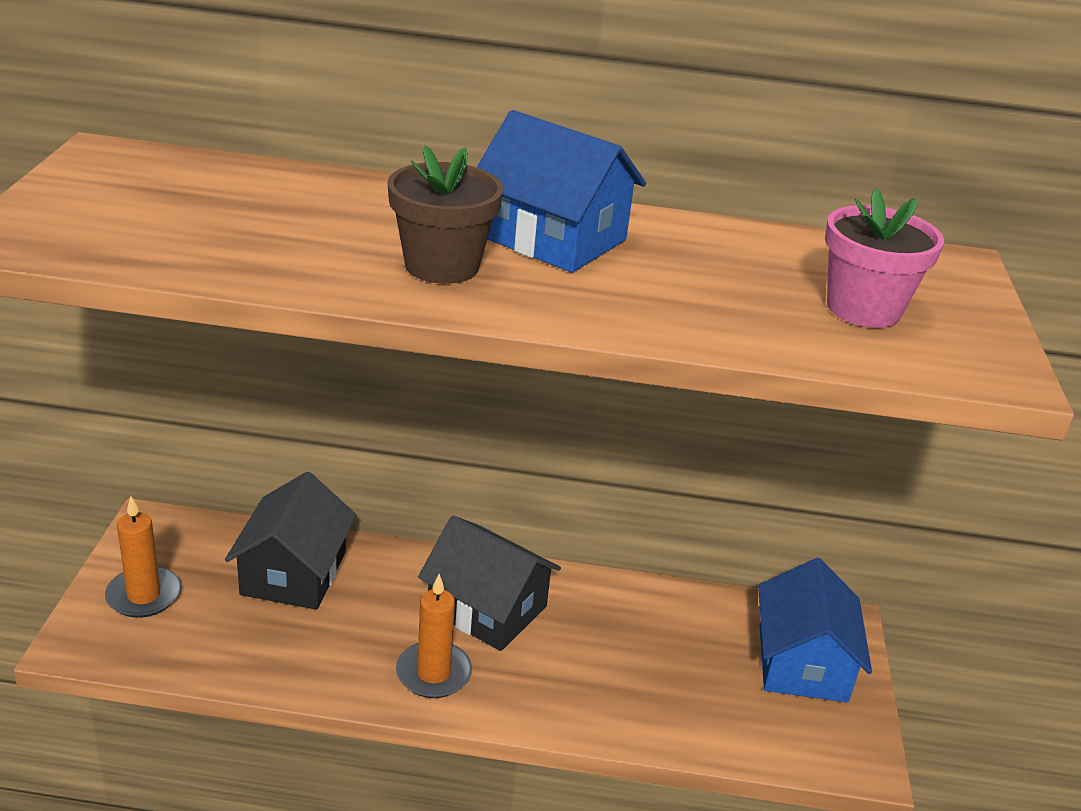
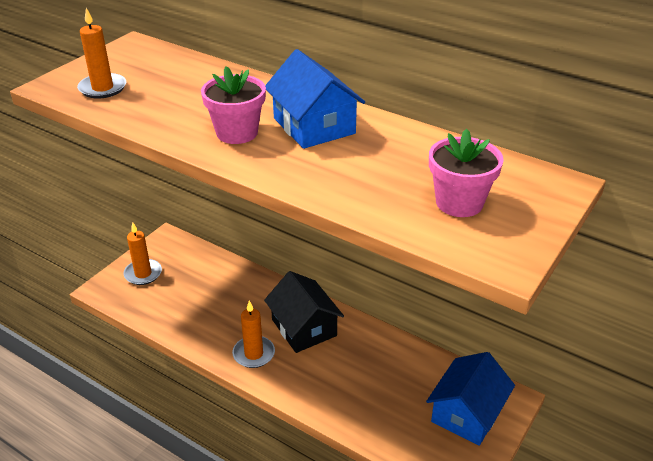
camera: 30 degrees right, 5 degrees up
black house [225,471,356,610] -> none
brown flower pot [387,145,503,284] -> pink flower pot [201,66,266,144]
none -> orange candle [77,8,126,99]

